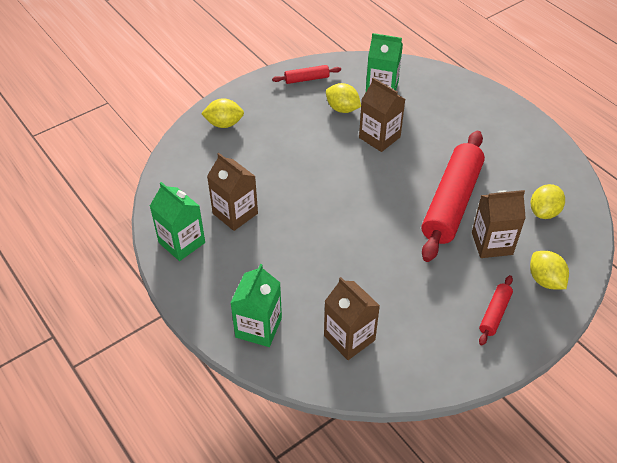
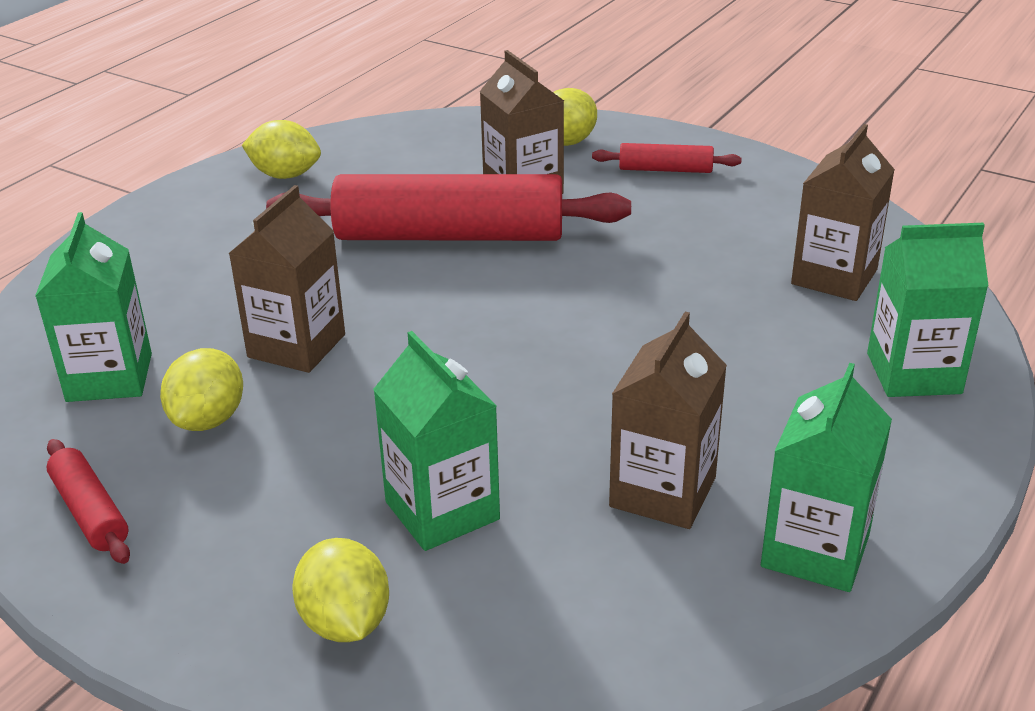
camera: 110 degrees left, 15 degrees down
yellow lemon [531,184,565,219] -> yellow lemon moved to [242,120,321,179]
none -> green carton [373,331,500,551]

